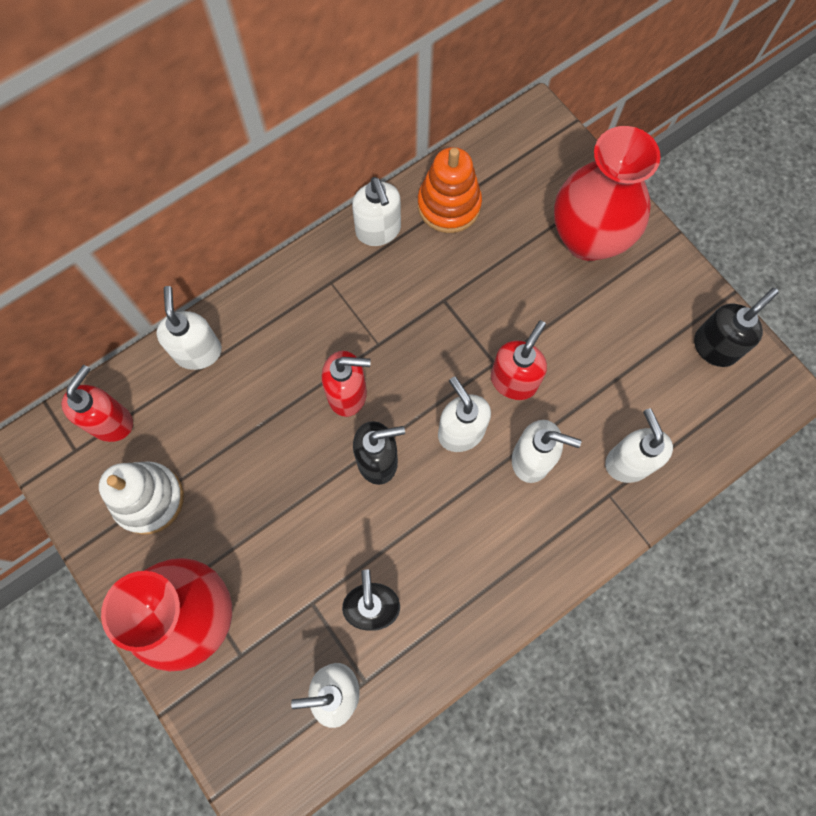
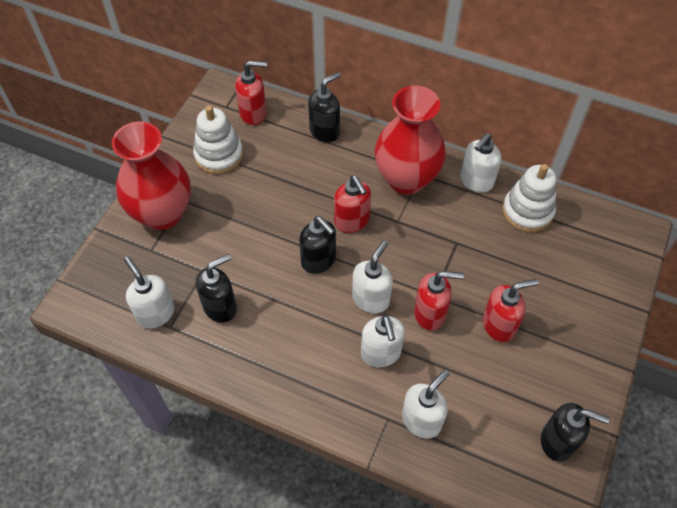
camera: 60 degrees right, 15 degrees down
white soap dispenser [156,286,222,370] -> black soap dispenser [308,72,341,143]
orange stacking toy [418,147,482,233] -> white stacking toy [503,164,556,232]
red vase [554,126,661,261] -> red vase moved to [374,86,446,195]
none -> red soap dispenser [482,279,538,342]

